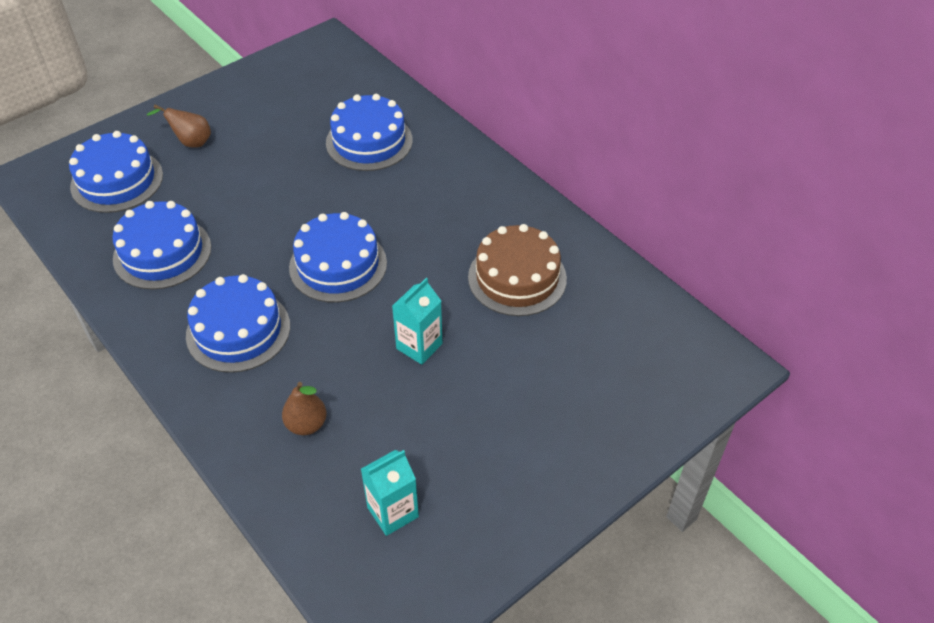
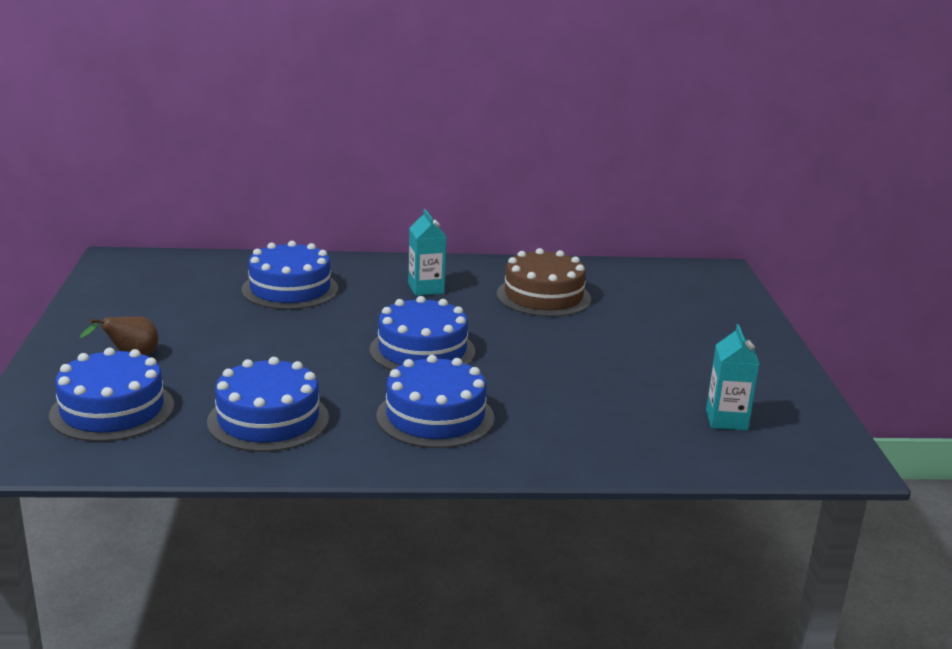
camera: 55 degrees left, 25 degrees down
brown pear [282,382,327,435] -> none
turquoise carton [392,278,442,365] -> turquoise carton moved to [408,209,446,296]

